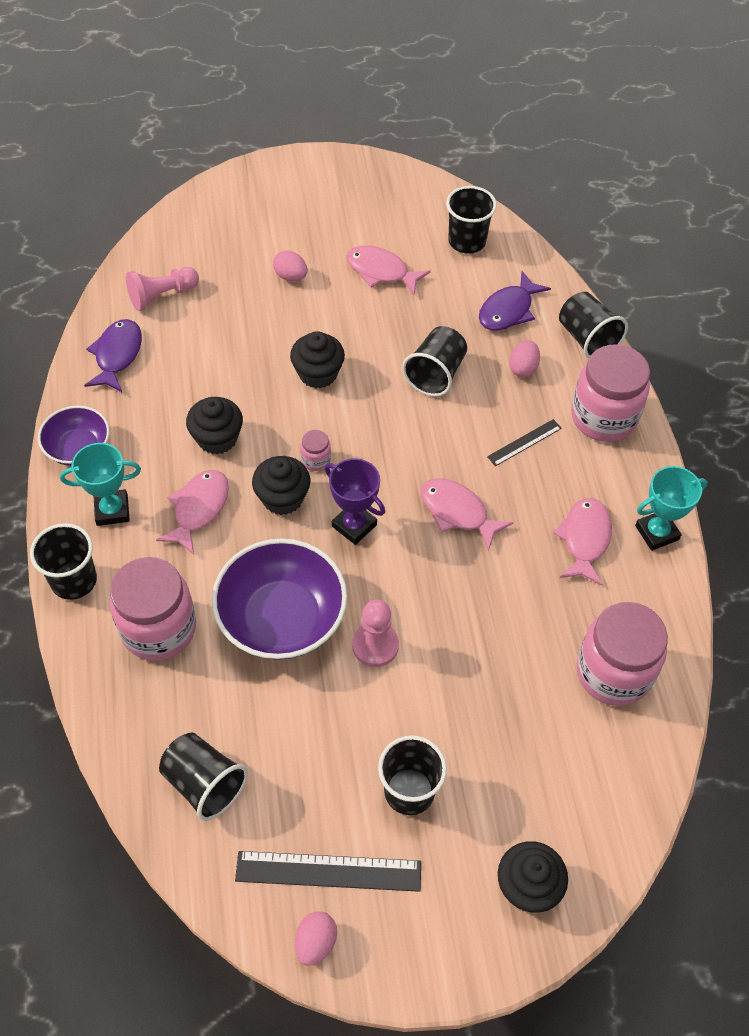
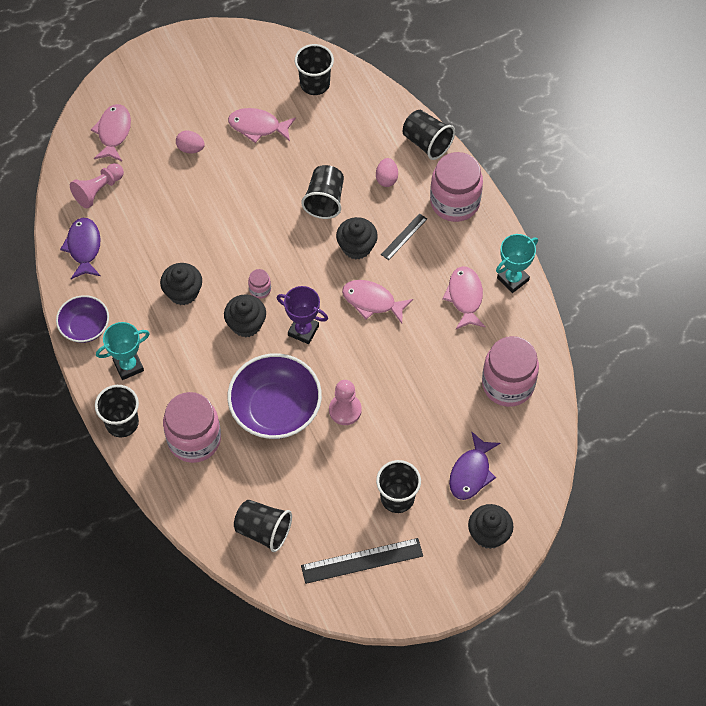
camera: 15 degrees left, 5 degrees up
pink fish [156,470,229,555] -> pink fish moved to [91,104,131,161]
black cupcake [290,331,345,389] -> black cupcake moved to [336,217,378,260]
pink egg [295,911,337,966] -> none
purple fish [479,271,551,331] -> purple fish moved to [449,432,500,500]

